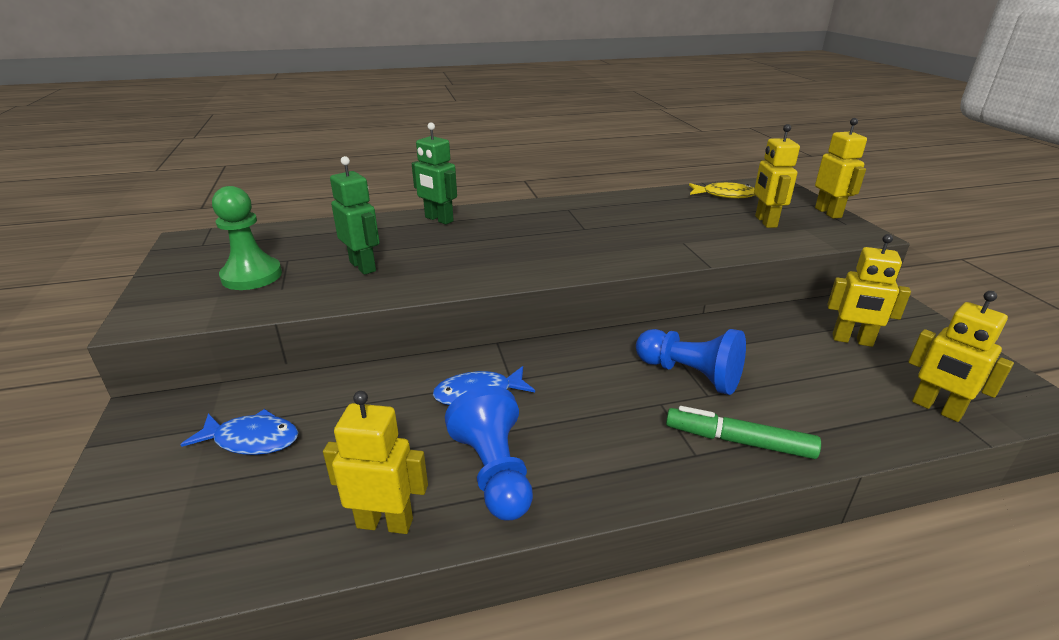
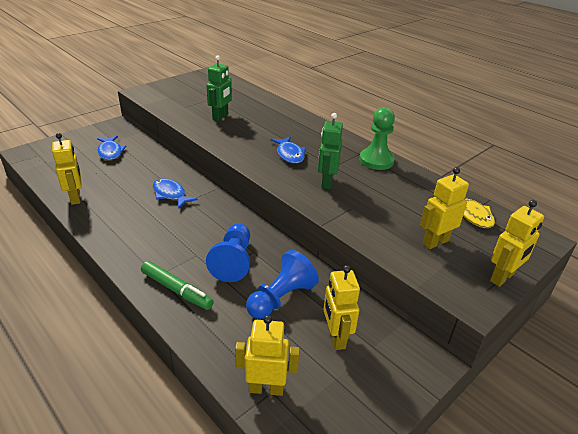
camera: 60 degrees right, 5 degrees up
green pawn [212,186,282,290] -> green pawn moved to [359,107,395,170]
green robot [412,122,457,225] -> green robot moved to [318,113,343,189]
blue pawn [445,386,533,520] -> blue pawn moved to [246,250,319,319]
green marker [666,406,821,459] -> green marker turned 135 degrees clockwise [141,261,214,310]
yellow robot [908,291,1014,422] -> yellow robot turned 75 degrees clockwise [235,315,300,396]
none -> blue fish [271,136,306,164]

